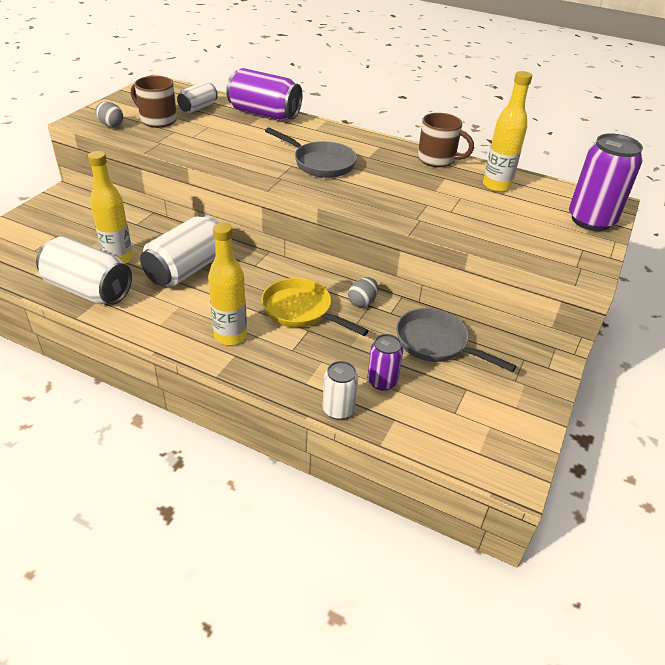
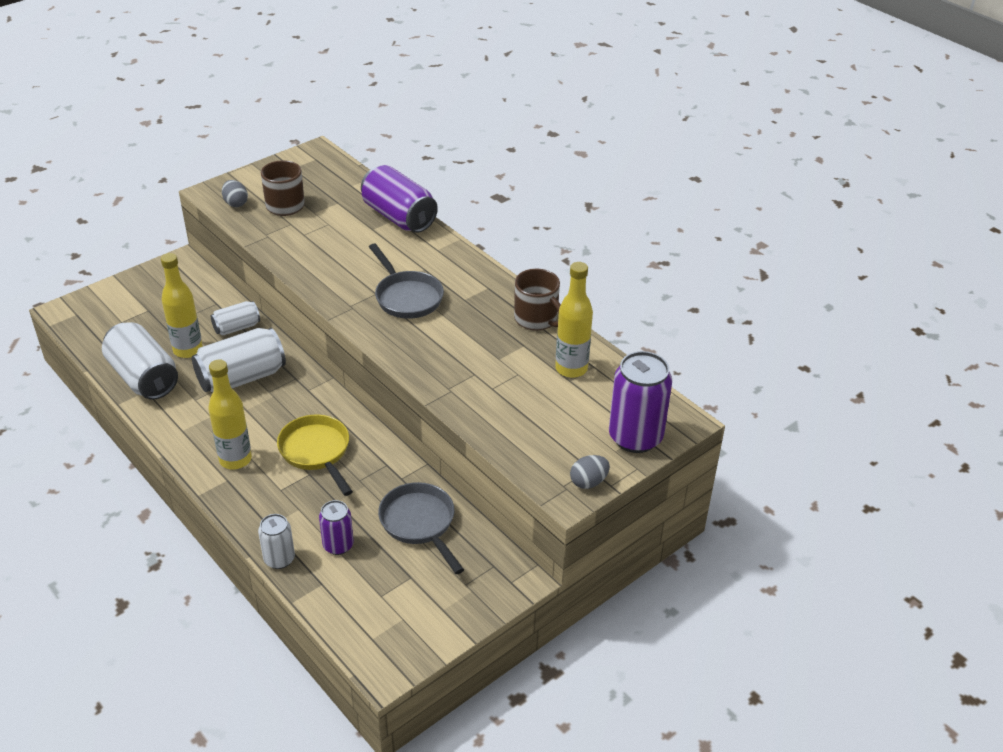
camera: 25 degrees right, 0 degrees up
white can [177,82,218,113] -> white can moved to [211,301,260,336]
grey egg [348,278,378,307] -> grey egg moved to [570,455,610,489]

